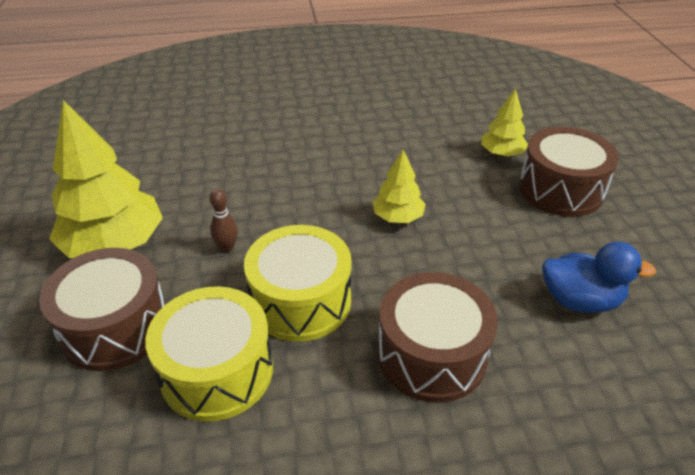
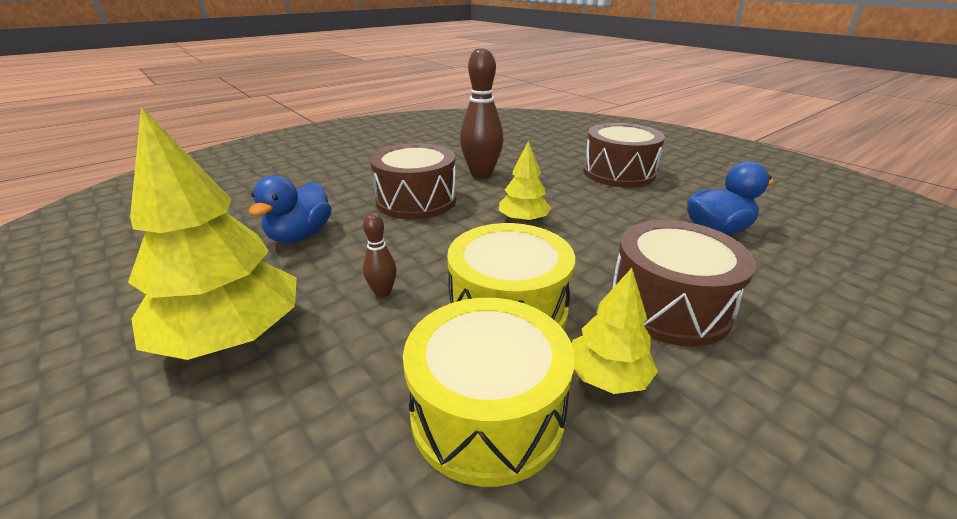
camera: 30 degrees left, 10 degrees down
brown drum [39,248,166,371] -> brown drum moved to [370,143,456,219]
yellow tree [481,88,528,157] -> yellow tree moved to [572,268,658,394]
none -> blue duck [249,175,332,243]
none -> brown bowling pin [460,47,504,179]

